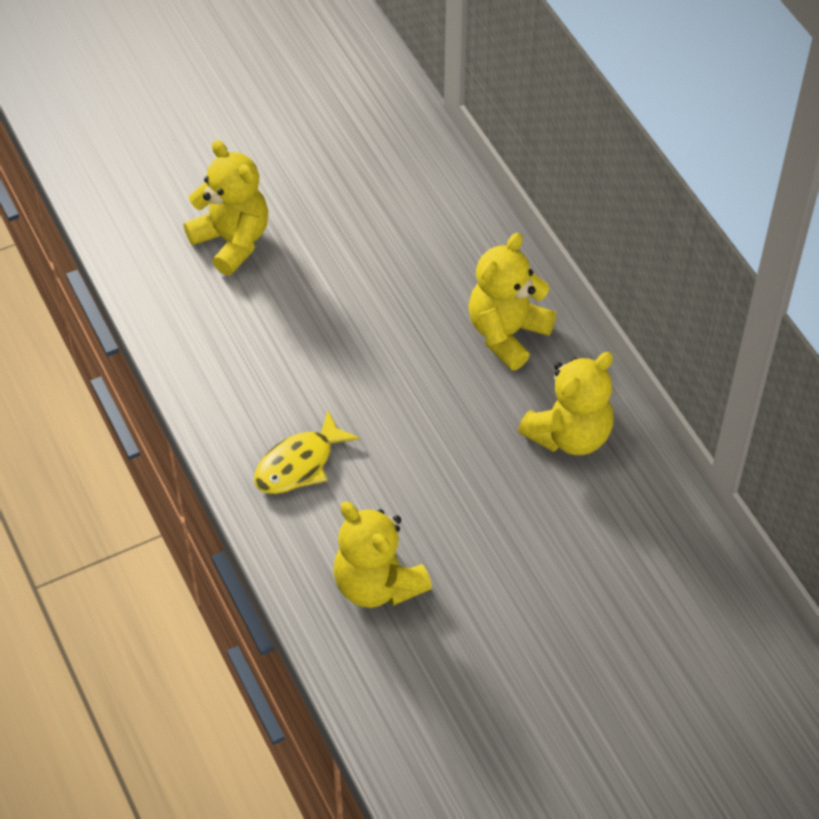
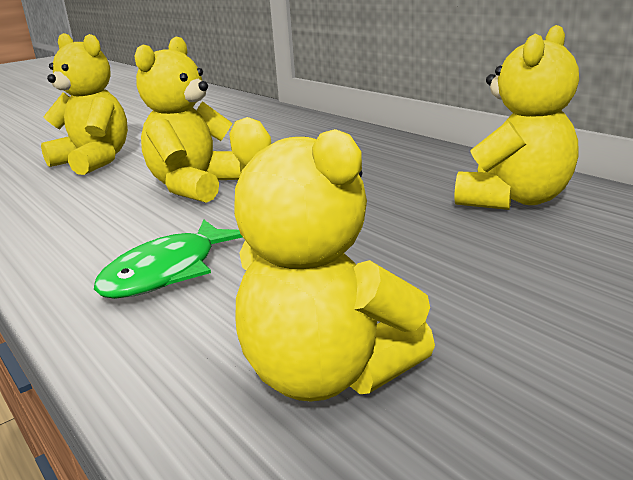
camera: 10 degrees left, 30 degrees down
yellow fish [254,410,360,494] -> green fish [94,219,242,299]
yellow teddy bear [468,233,556,370] -> yellow teddy bear moved to [134,36,245,203]

